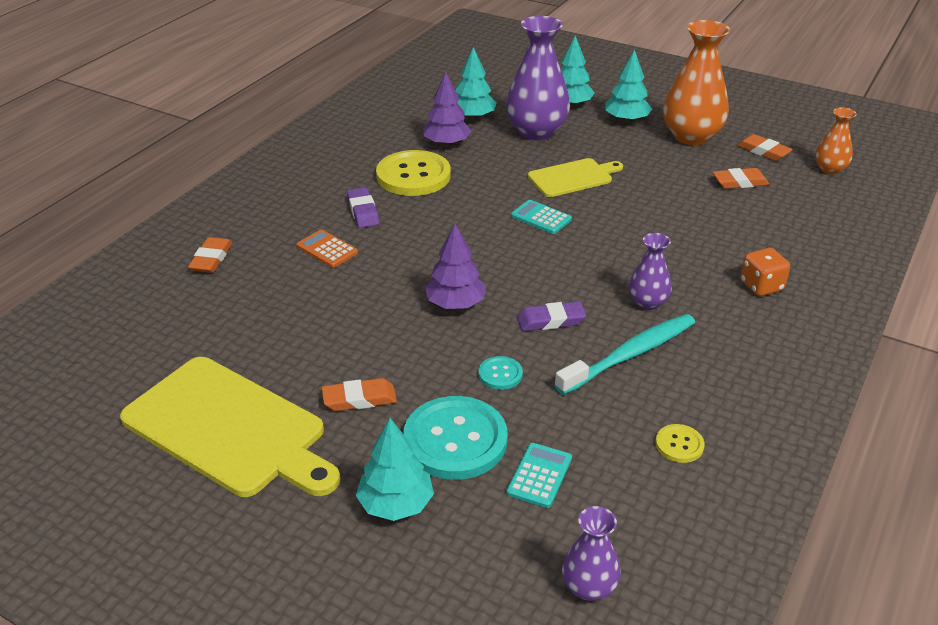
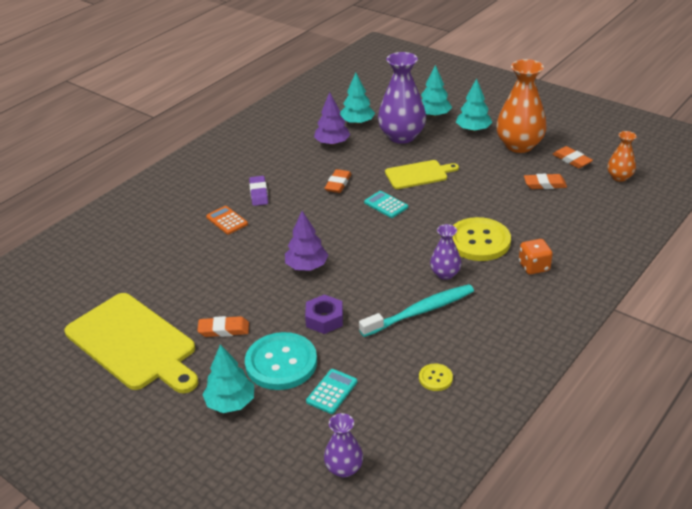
camera: 10 degrees right, 0 degrees up
orange eraser [188,237,232,273] -> orange eraser moved to [324,169,351,193]
yellow button [376,150,451,196] -> yellow button moved to [452,217,511,261]
turquoise button [478,356,523,390] -> purple nut [305,295,343,334]
purple eraser [517,301,586,331] -> none

